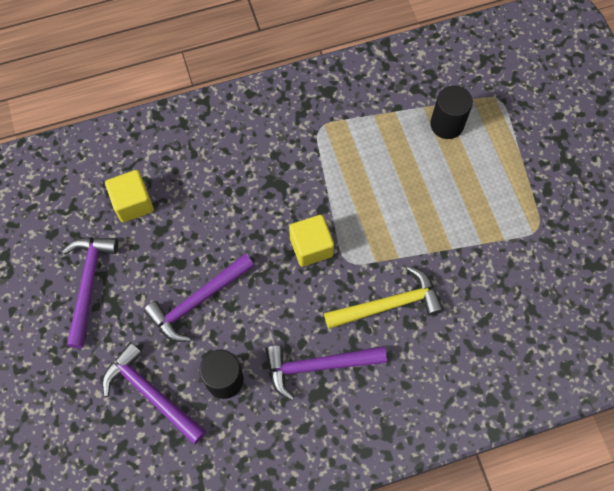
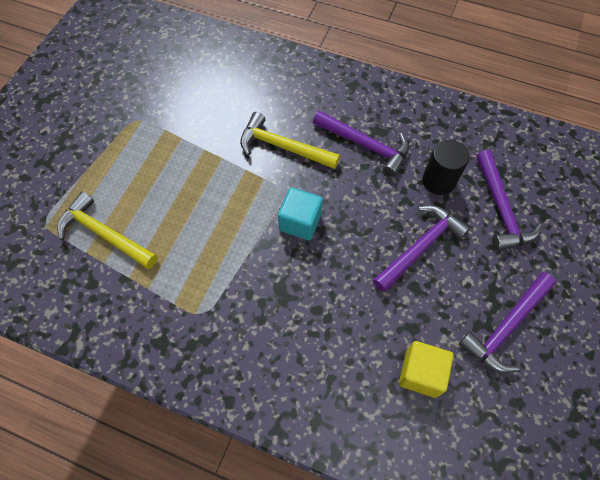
camera: 140 degrees left, 5 degrees down
purple hammer [144,254,254,342] -> purple hammer turned 45 degrees counterclockwise [373,205,470,292]
yellow cube [289,215,334,267] -> turquoise cube [278,187,323,241]
black cylinder [430,85,473,139] -> yellow hammer [57,192,158,269]

